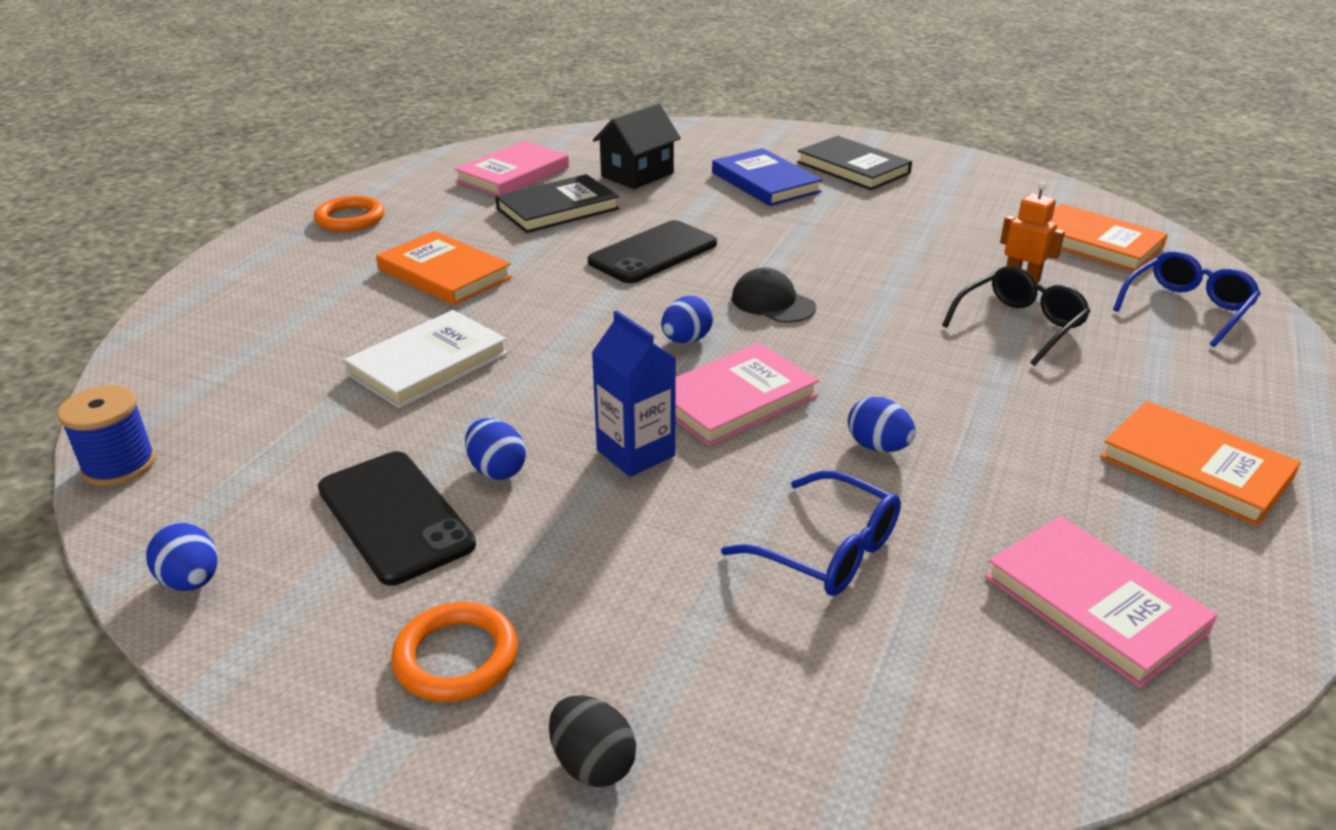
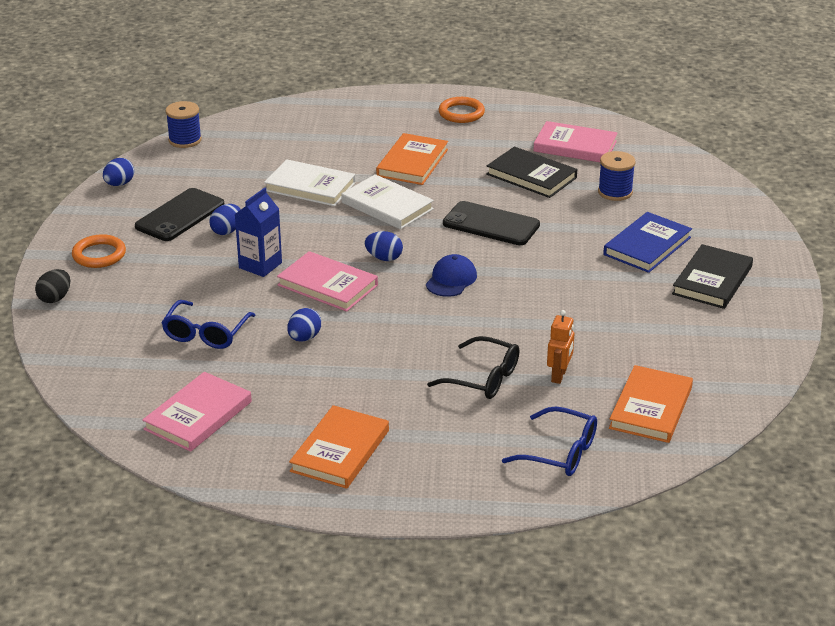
camera: 70 degrees right, 0 degrees up
black house [593,103,681,189] -> blue spool [598,151,636,201]
black cap [731,268,816,323] -> blue cap [426,254,477,297]
none -> white book [341,174,434,229]

